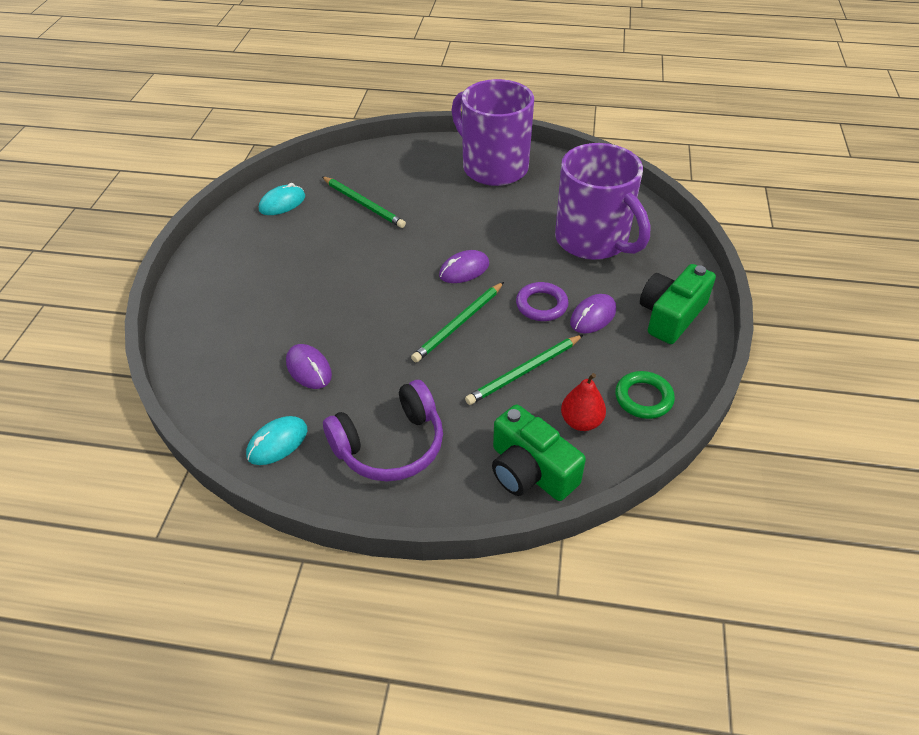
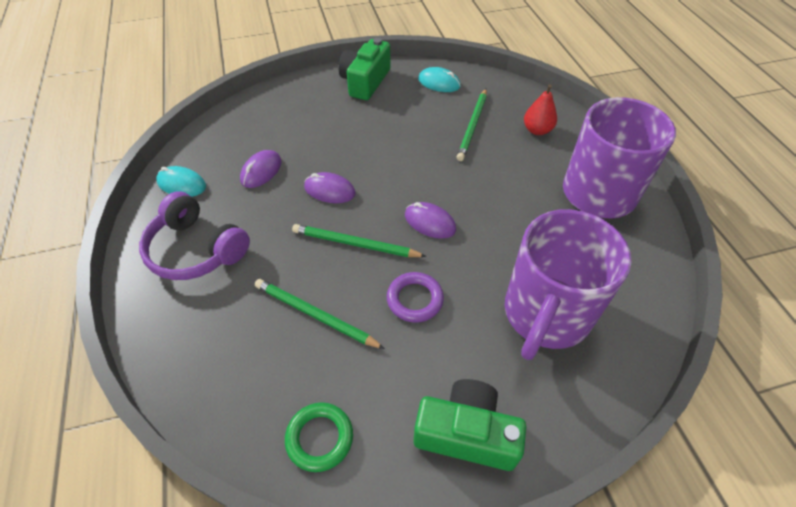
camera: 65 degrees right, 5 degrees up
green camera [492,405,586,501] -> green camera moved to [339,38,390,100]
red pear [561,373,606,431] -> red pear moved to [524,84,557,135]
purple mouse [570,294,616,334] -> purple mouse moved to [304,172,356,203]

